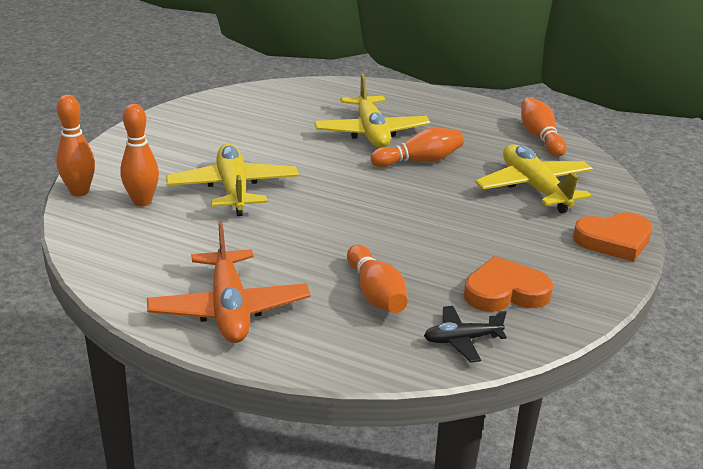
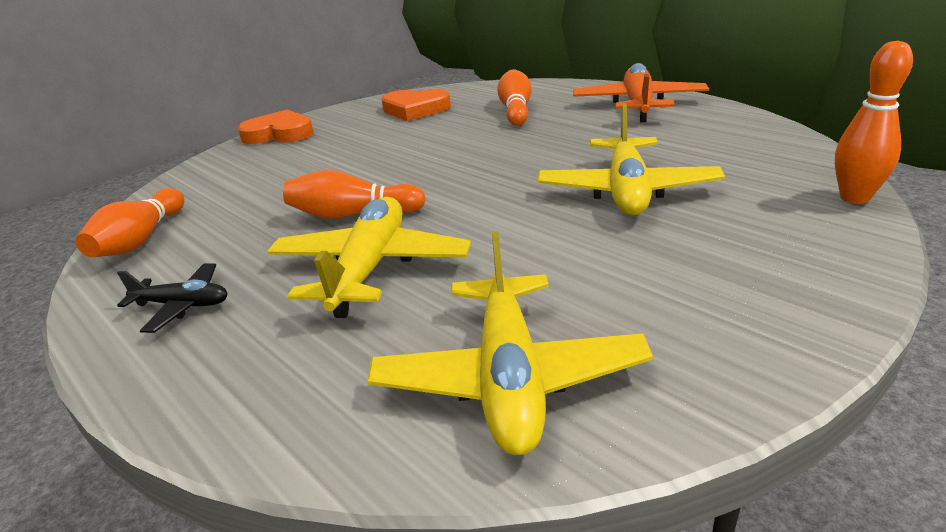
camera: 155 degrees left, 0 degrees up
orange bowling pin [120,104,159,206] -> none
black plane [424,306,507,363] -> black plane moved to [117,263,228,333]
yellow plane [475,144,593,213] -> yellow plane moved to [368,231,653,455]

